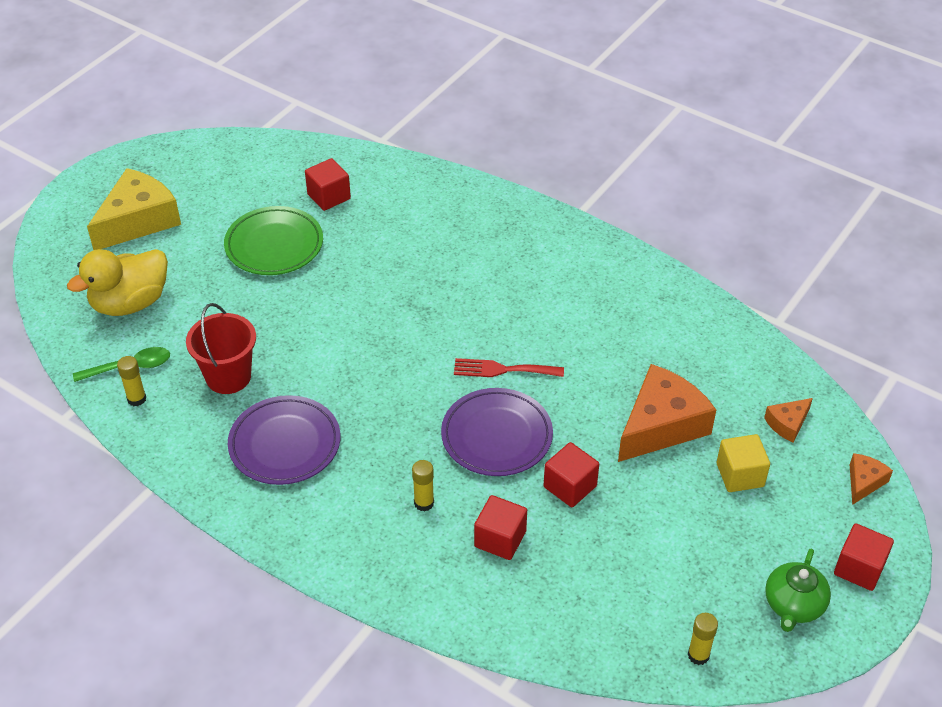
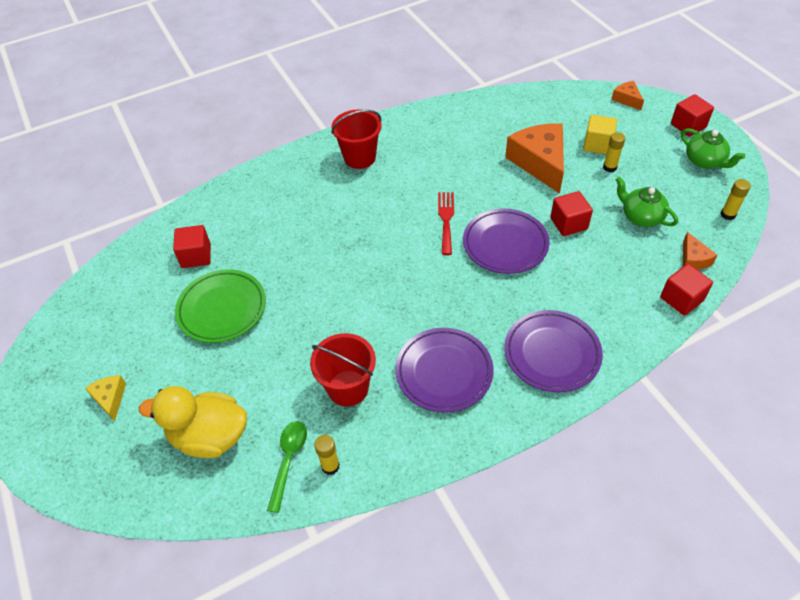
camera: 60 degrees left, 5 degrees up
yellow duck [67,249,168,316] -> yellow duck turned 105 degrees clockwise [139,386,247,458]
yellow cheese [87,168,181,250] -> yellow cheese [85,375,126,421], size x0.48
yellow glue stick [412,460,434,512] -> yellow glue stick moved to [603,132,625,172]
red fork [454,358,564,377] -> red fork turned 150 degrees clockwise [438,192,454,255]
red cube [474,495,527,560] -> red cube moved to [660,264,713,316]
orange cheese [764,398,813,443] -> orange cheese moved to [683,232,718,270]
none -> red bucket [331,110,382,169]
none -> purple plate [504,310,603,392]
none -> green teapot [615,177,678,227]

